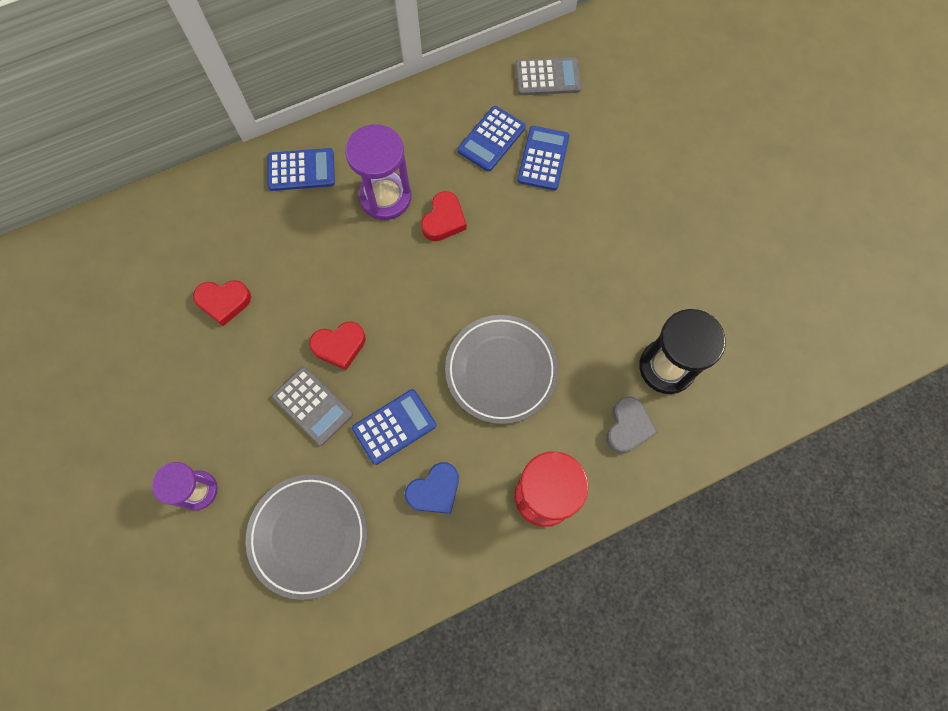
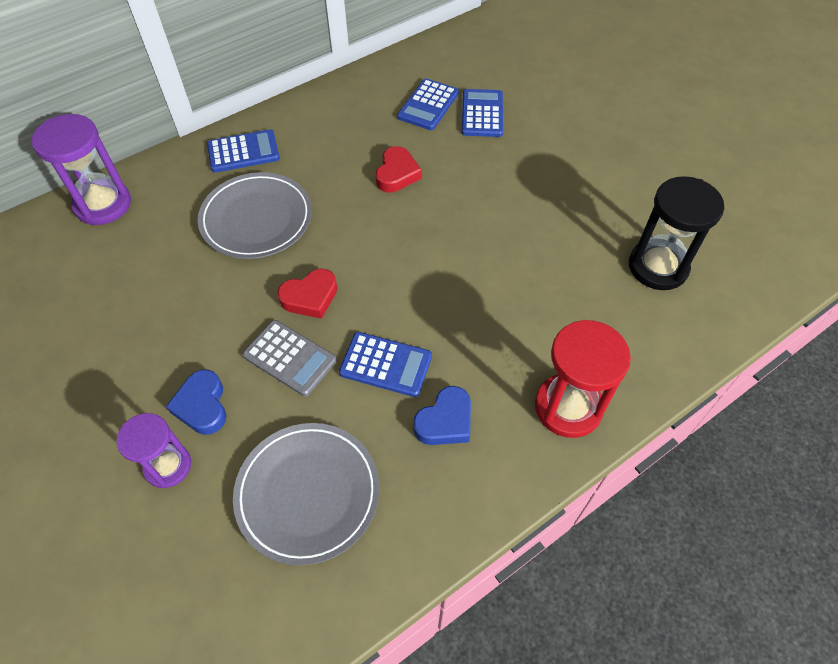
camera: 10 degrees left, 15 degrees down
red heart [193,280,251,326] -> none
purple hourglass [345,124,411,220] -> purple hourglass moved to [31,114,131,225]
blue calculator [352,389,436,465] -> blue calculator turned 60 degrees clockwise [339,332,432,397]
grey plate [445,315,558,424] -> grey plate moved to [198,172,312,259]
grey calculator [516,57,581,95] -> none
grey heart [606,396,658,454] -> none
none -> blue heart [166,369,226,435]

